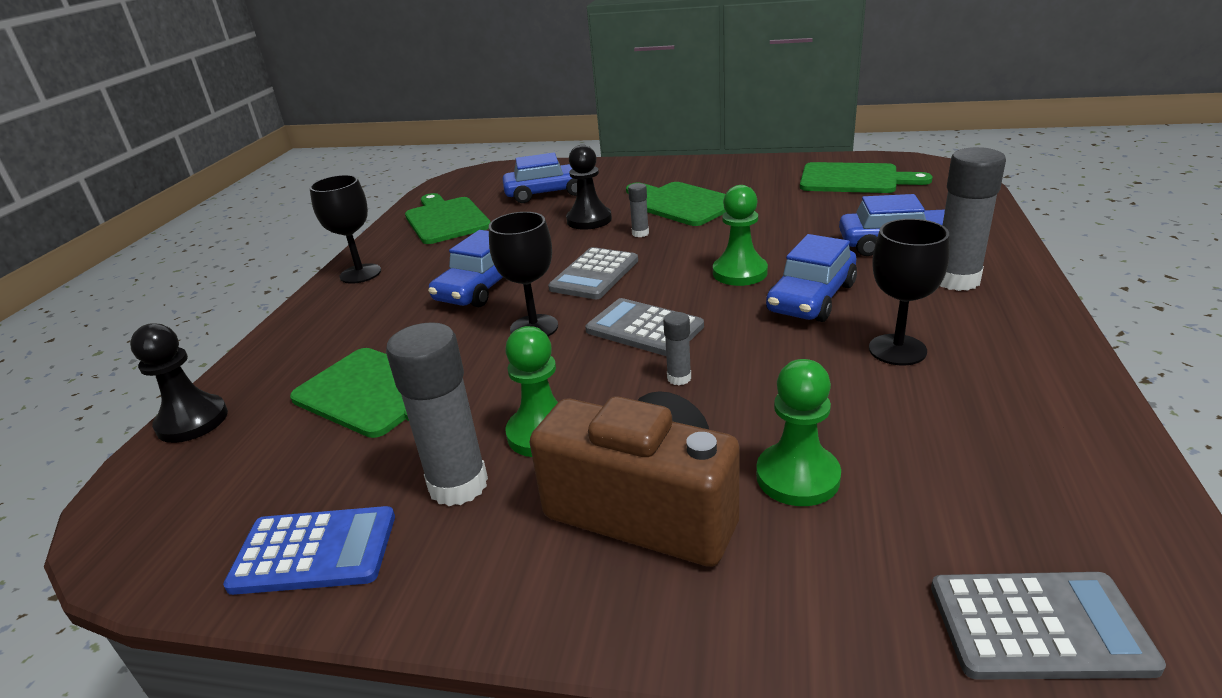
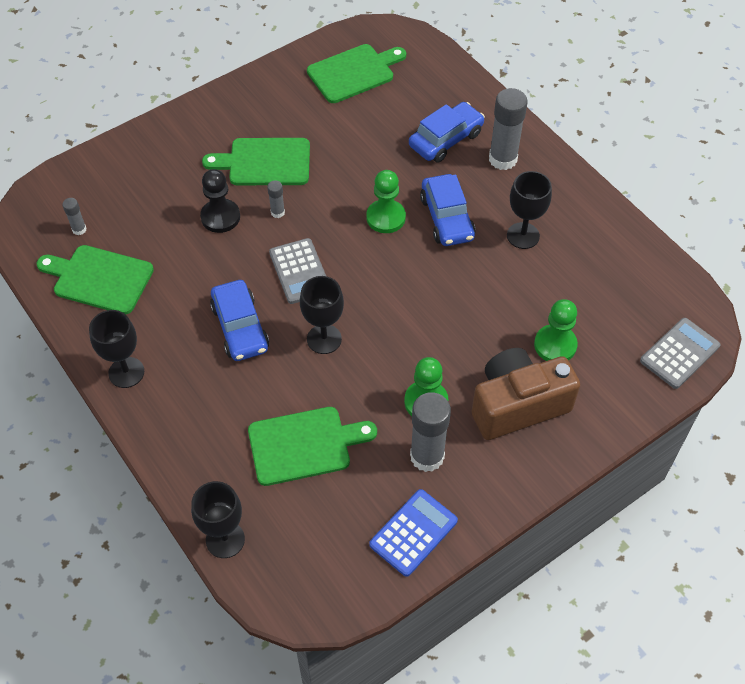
camera: 50 degrees left, 25 degrees up
black pawn [130,323,228,443] -> black goblet [191,481,245,558]
blue car [503,153,577,203] -> none
grey calculator [585,298,704,356] -> none
grey glue stick [663,312,691,385] -> grey glue stick moved to [62,198,86,235]

